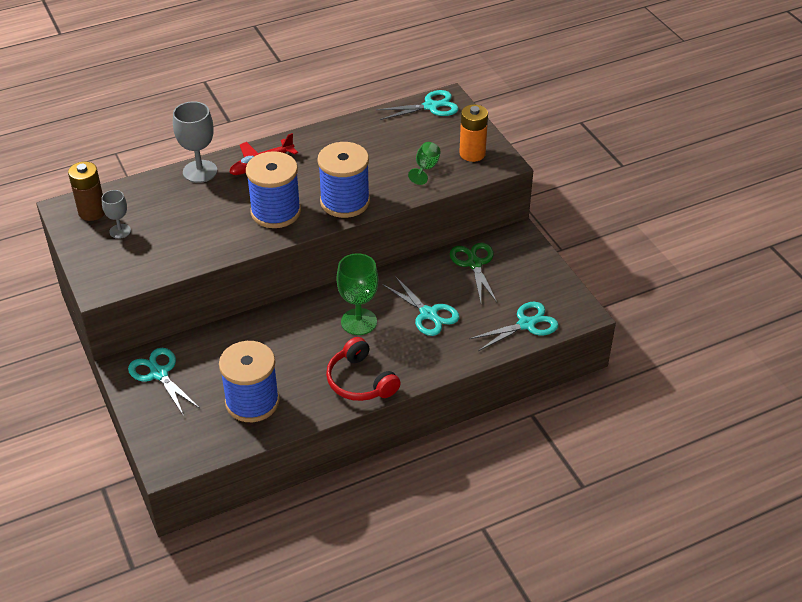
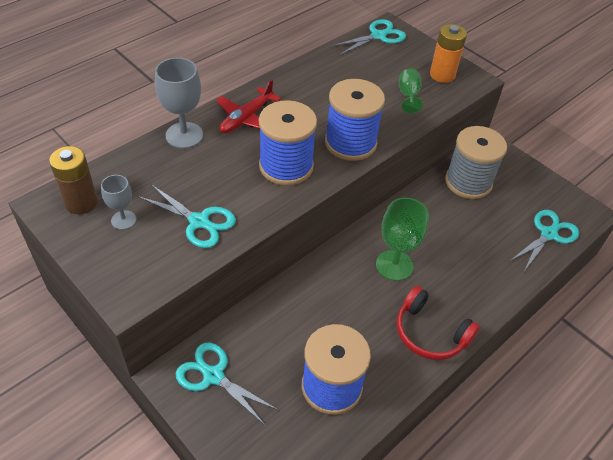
camera: 20 degrees left, 5 degrees up
turquoise scissors [382,276,459,336] -> turquoise scissors moved to [138,184,236,248]
green scissors [450,243,497,302] -> grey spool [445,126,507,199]

